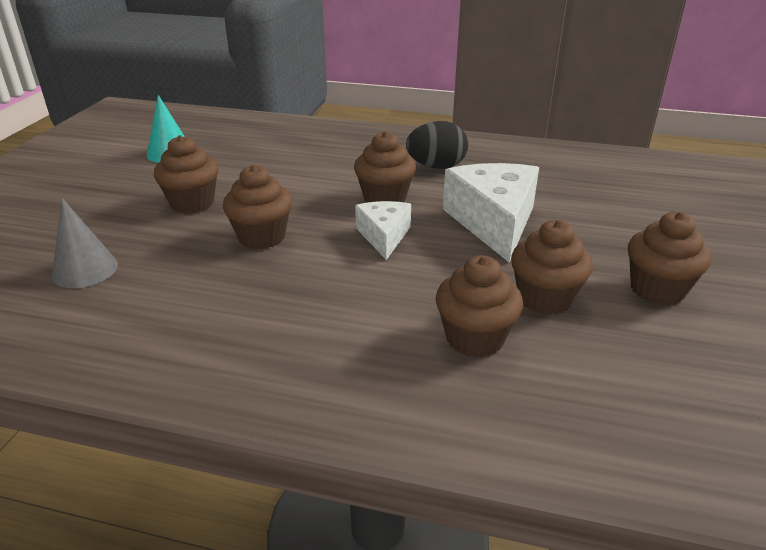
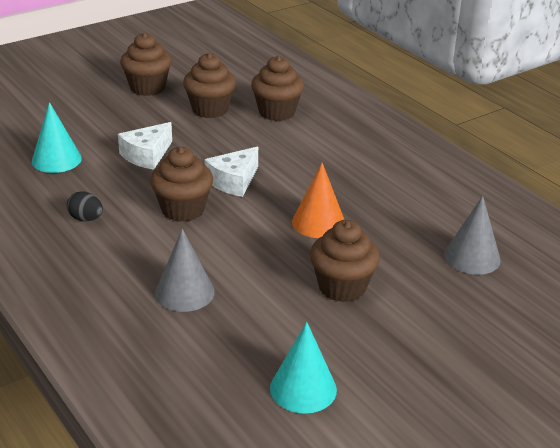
camera: 140 degrees left, 0 degrees up
brown cupcake [223,165,292,249] -> orange cone [292,163,344,238]
black egg [406,121,468,169] -> black egg [67,191,103,221], size x0.56
white cheese [443,163,539,263] -> white cheese [118,122,172,170], size x0.57
none -> turquoise cone [32,102,82,173]
none -> grey cone [155,229,215,312]

